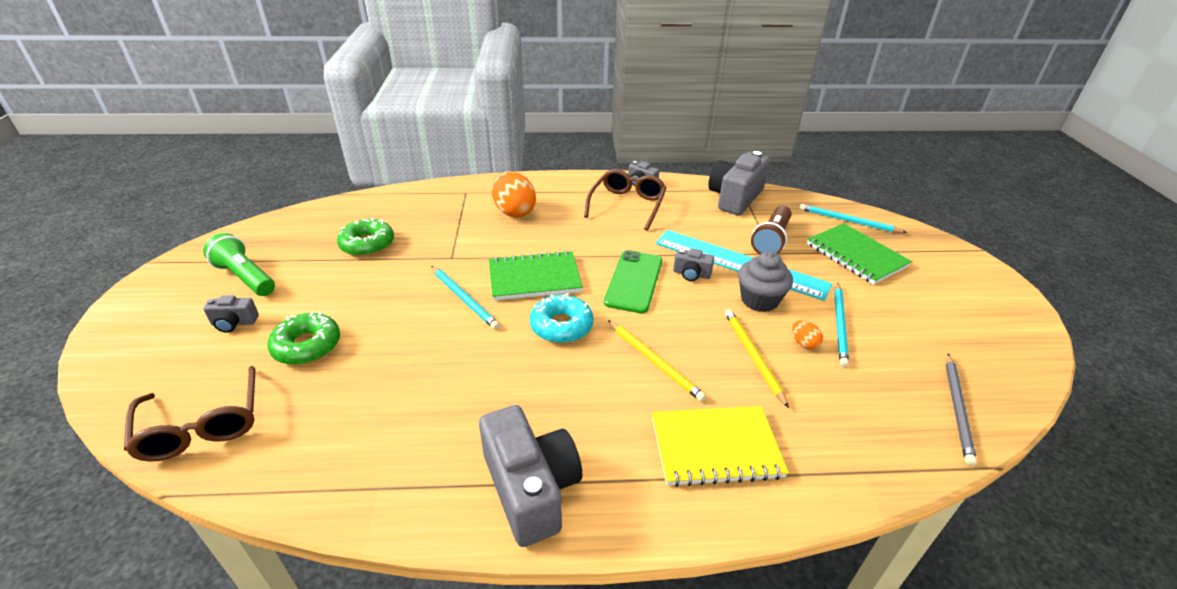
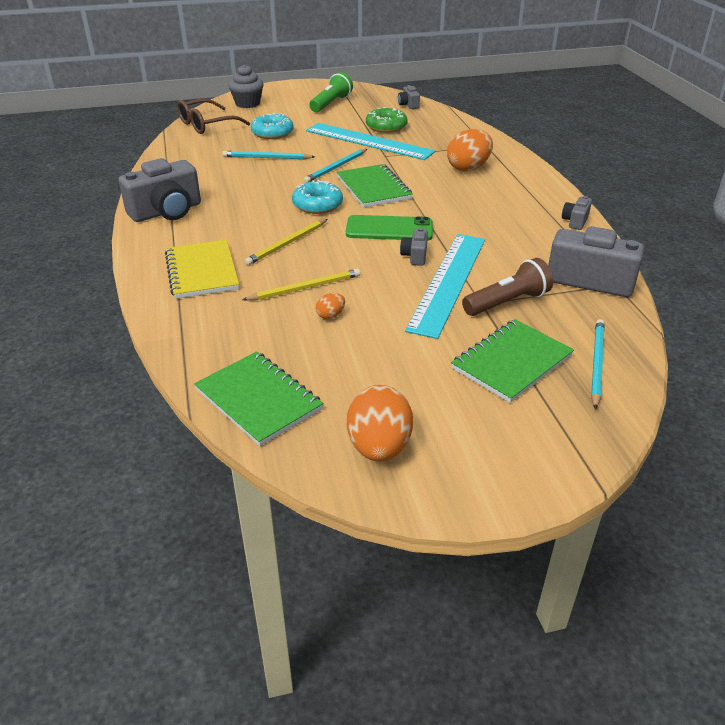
camera: 80 degrees right, 0 degrees up
grey camera [203,295,259,333] -> grey camera moved to [398,85,420,109]
green donut [267,312,340,365] -> turquoise donut [251,113,294,139]
brown glasses [584,169,667,231] -> none
grey cupcake [738,251,793,312] -> grey cupcake moved to [229,64,263,108]
brown flashlight [751,206,792,254] -> brown flashlight turned 135 degrees clockwise [462,258,553,316]
turquoise pencil [834,283,849,367] -> turquoise pencil moved to [222,151,315,159]
grey pencil [946,354,977,466] -> green notebook [194,351,323,446]
none -> turquoise ruler [306,123,436,160]
none -> orange egg [347,385,413,462]

